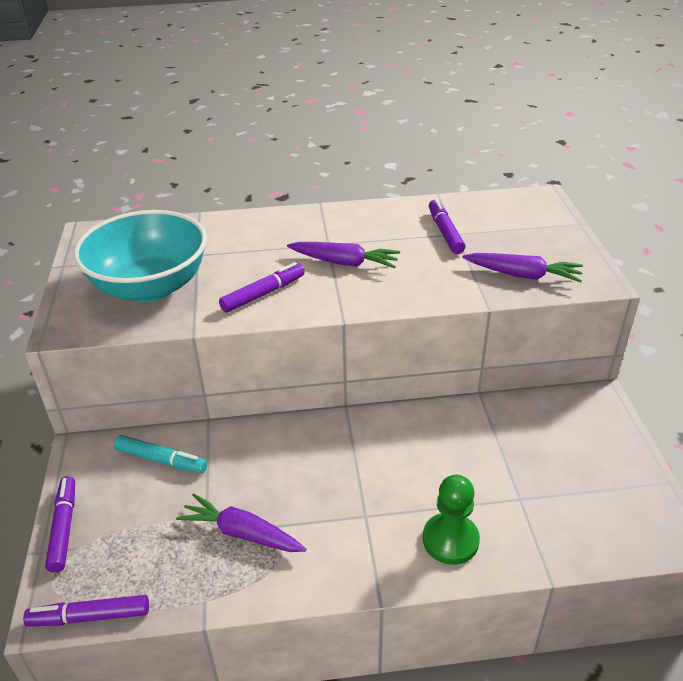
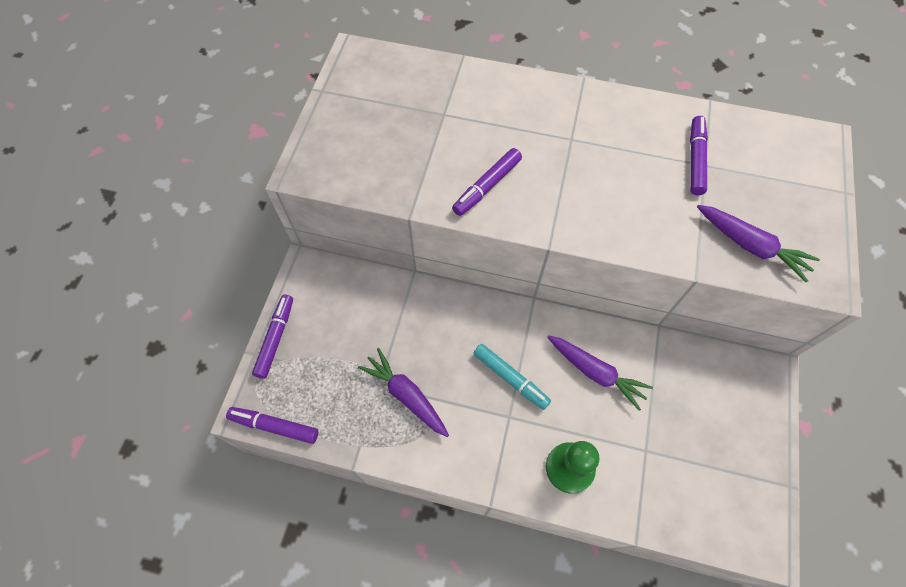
camera: 20 degrees right, 25 degrees up
turquoise bowl [74,210,207,302] -> none
turquoise marker [114,435,207,473] -> turquoise marker moved to [473,344,551,410]
purple marker [219,262,305,313] -> purple marker turned 150 degrees clockwise [452,148,522,216]
purple carrot [287,242,400,268] -> purple carrot moved to [547,335,653,411]

